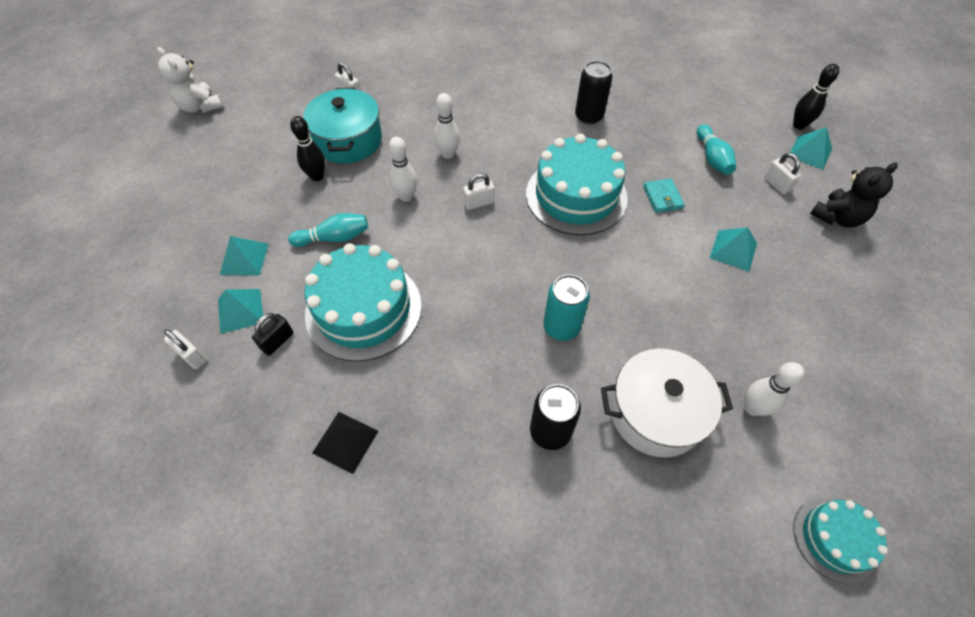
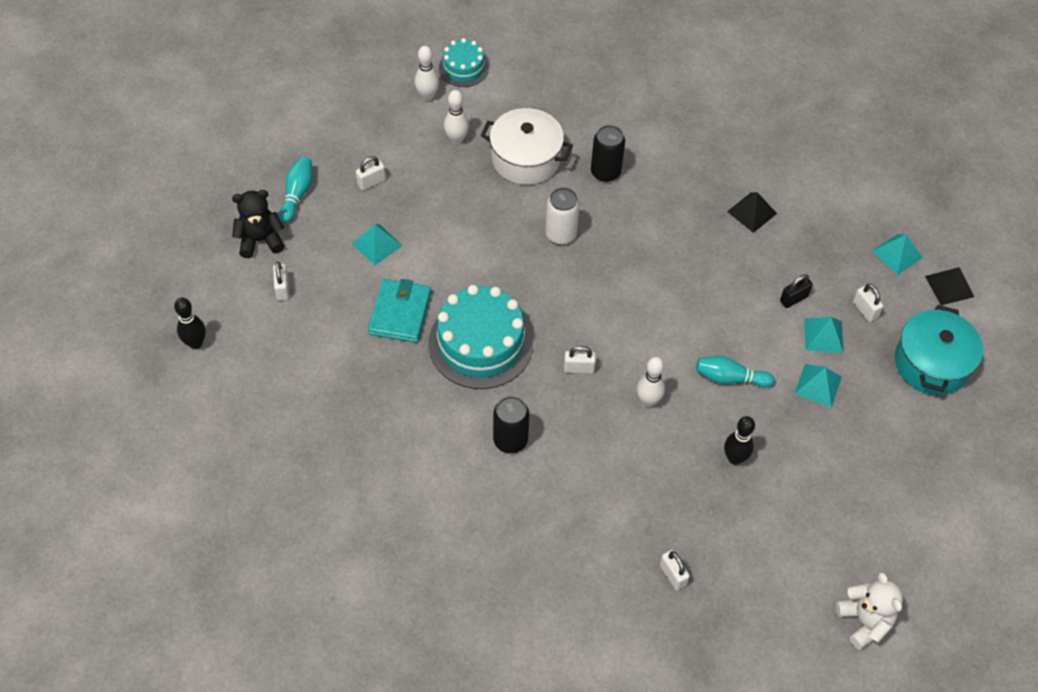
camera: 160 degrees left, 0 degrees up
turquoise pot [303,87,382,163] -> turquoise pot moved to [895,305,983,395]
turquoise cake [305,243,422,362] -> none
white bowling pin [434,93,460,159] -> white bowling pin moved to [415,46,439,101]
turquoise can [543,275,590,341] -> white can [545,187,580,244]
black can [575,61,613,124] -> black can moved to [493,396,529,453]
turquoise wallet [643,178,685,213] -> turquoise wallet [368,279,431,343], size x1.68
turquoise bowling pin [697,124,736,175] -> turquoise bowling pin moved to [280,157,312,223]
turquoise pyramid [790,127,832,170] -> turquoise pyramid moved to [872,234,923,275]
none -> white padlock [356,156,386,190]
none -> black pyramid [925,267,974,305]

